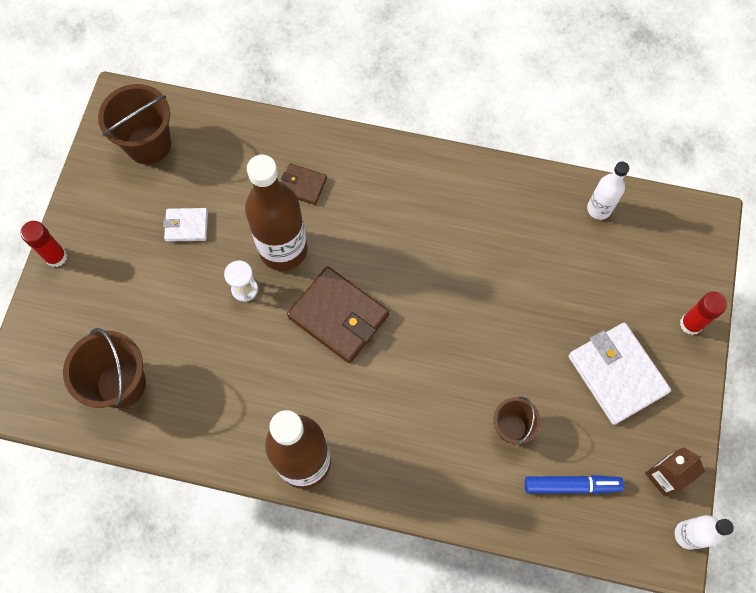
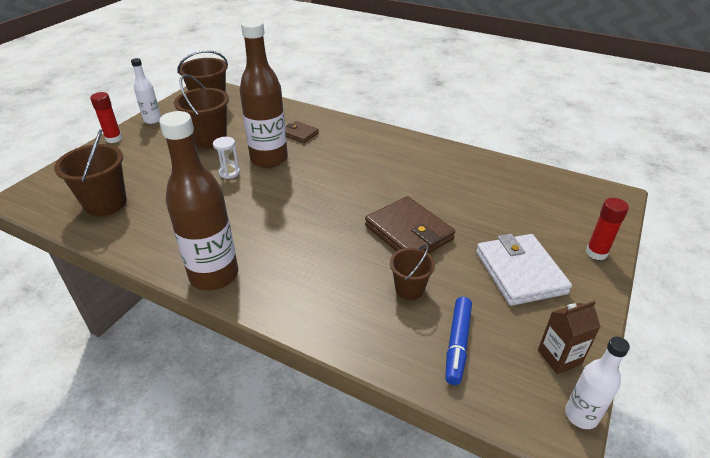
camera: 15 degrees right, 30 degrees down
white wallet [163,208,208,242] -> brown bucket [174,74,229,148]
brown wallet [287,266,389,363] -> brown wallet moved to [365,196,455,253]
blue marker [525,475,624,494] -> blue marker turned 90 degrees clockwise [445,297,472,385]
white bottle [587,162,629,220] -> white bottle moved to [131,58,161,124]

